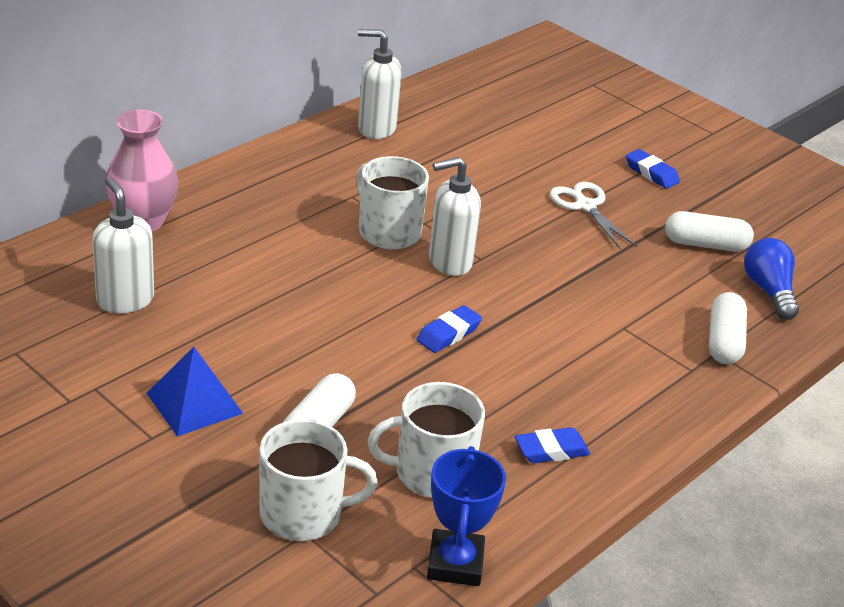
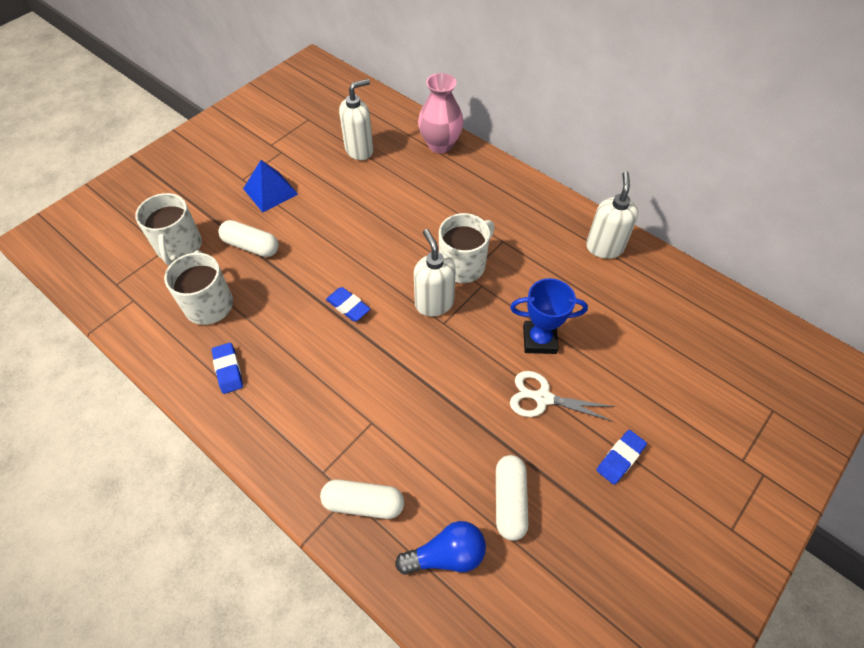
camera: 90 degrees right, 20 degrees up
blue trophy [427,446,506,586] -> blue trophy moved to [510,278,588,354]
white scissors [550,182,637,250] -> white scissors turned 135 degrees counterclockwise [510,371,615,422]

